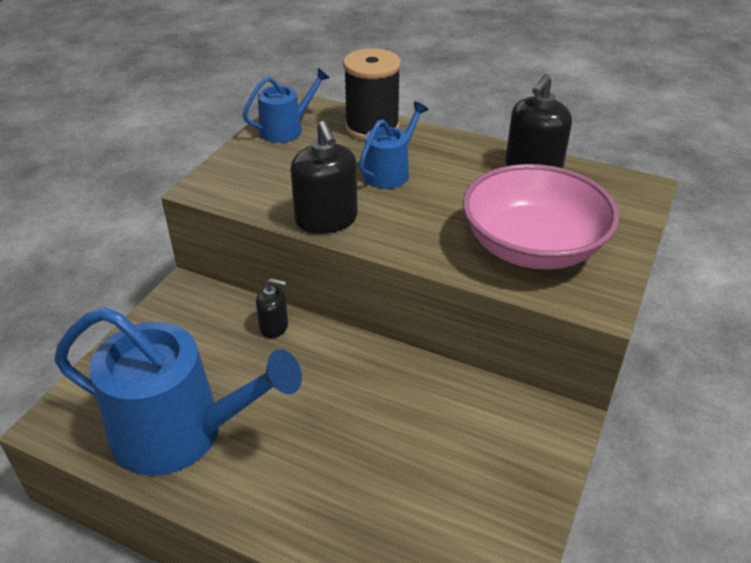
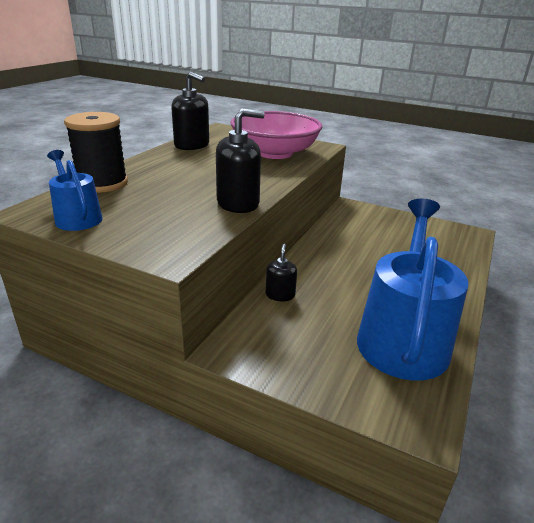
camera: 90 degrees left, 10 degrees down
blue watering can [359,102,429,189] -> none

